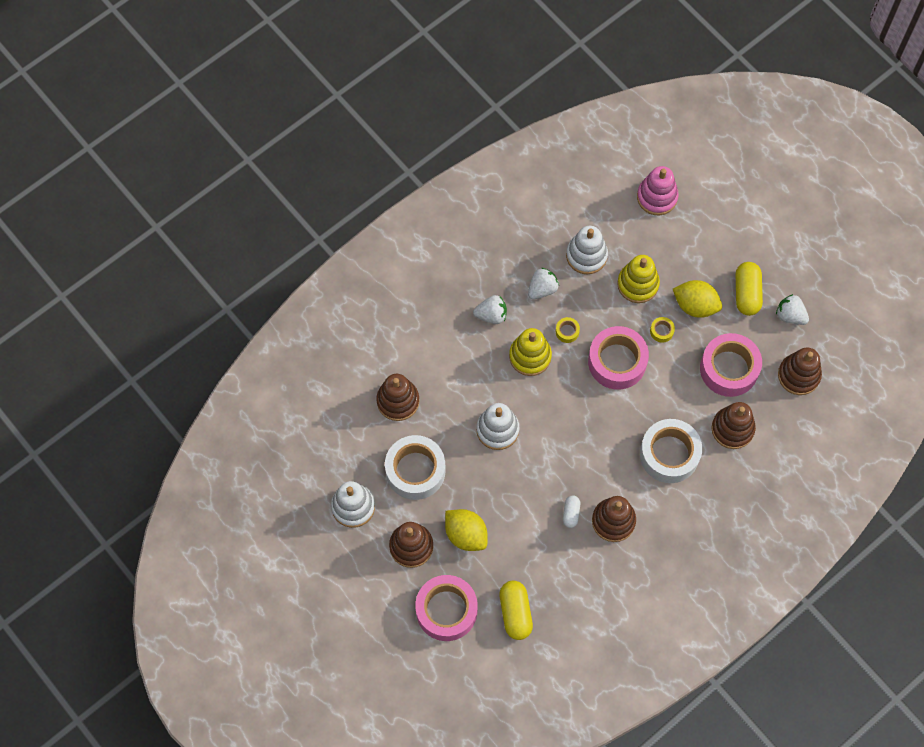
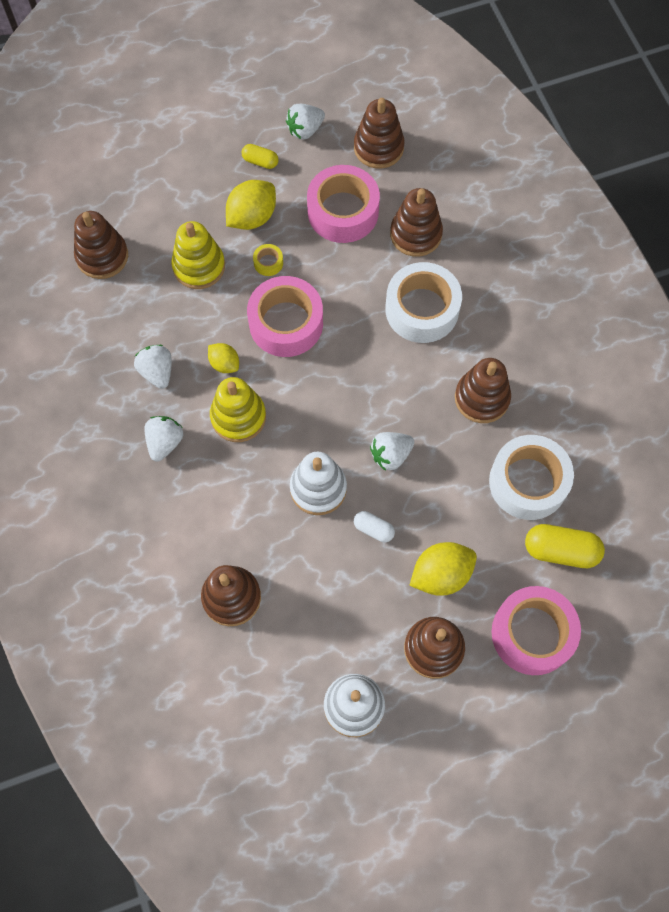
camera: 70 degrees left, 0 degrees up
white tape [385,435,446,500] -> white tape moved to [489,435,574,520]
yellow tape [556,317,580,343] -> yellow lemon [208,343,239,373]
white capsule [563,495,580,528] -> white capsule moved to [354,511,395,542]
white stacking toy [566,226,608,274] -> none
pink stacking toy [637,166,679,215] -> none
yellow capsule [736,262,763,316] -> yellow capsule [242,144,279,169], size x0.57
none -> brown stacking toy [74,211,128,279]
none -> white strawberry [370,432,414,471]

